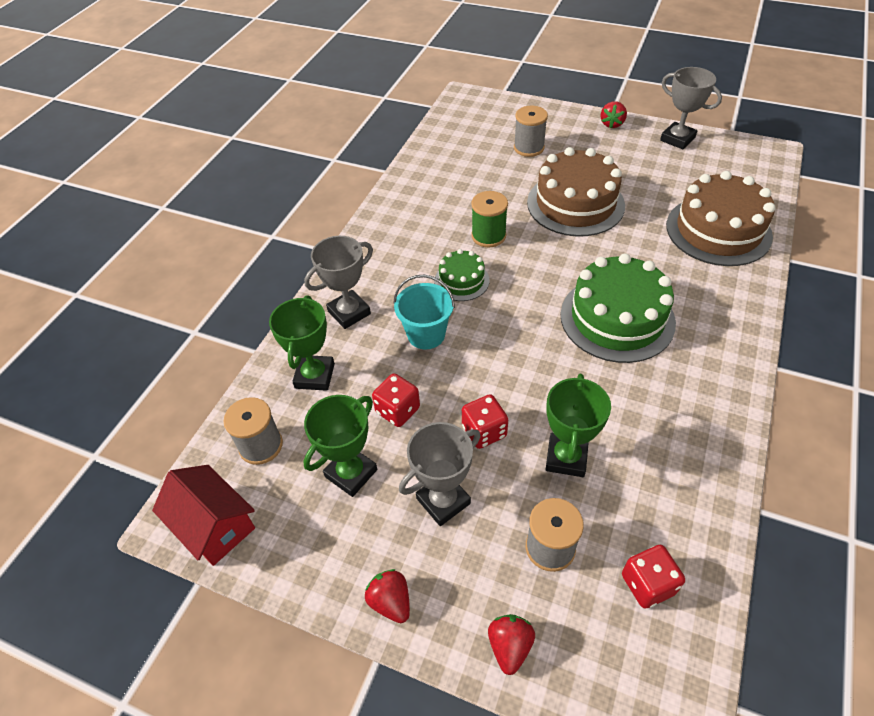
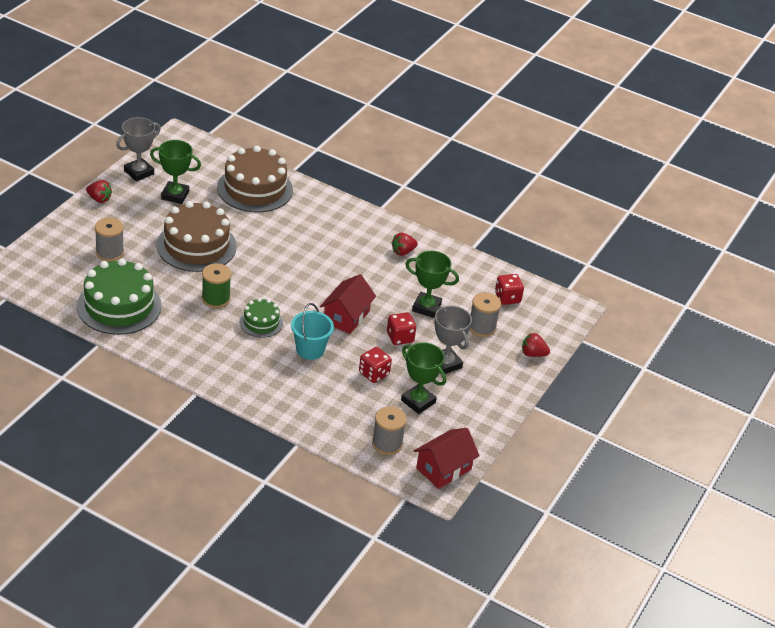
camera: 90 degrees left, 10 degrees down
green trophy [269,295,335,391] -> green trophy moved to [150,140,201,204]
grey trophy [304,236,373,329] -> none
red strawberry [365,569,410,623] -> red strawberry moved to [392,233,418,256]
green cake [560,253,676,363] -> green cake moved to [77,258,162,335]
none -> red house [320,274,376,334]

